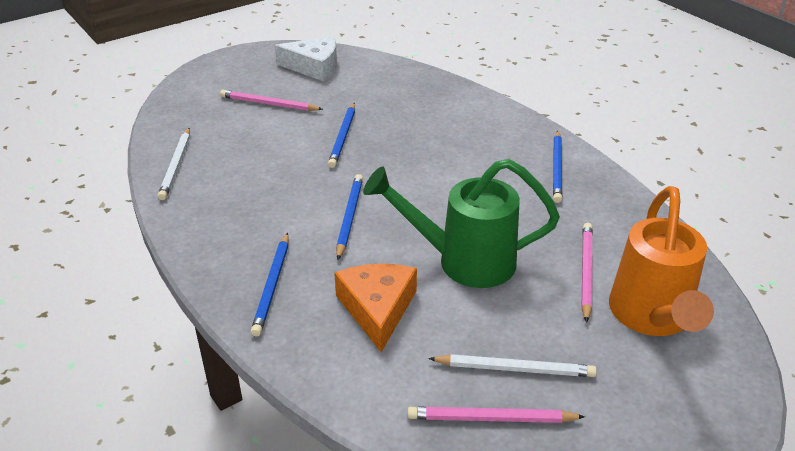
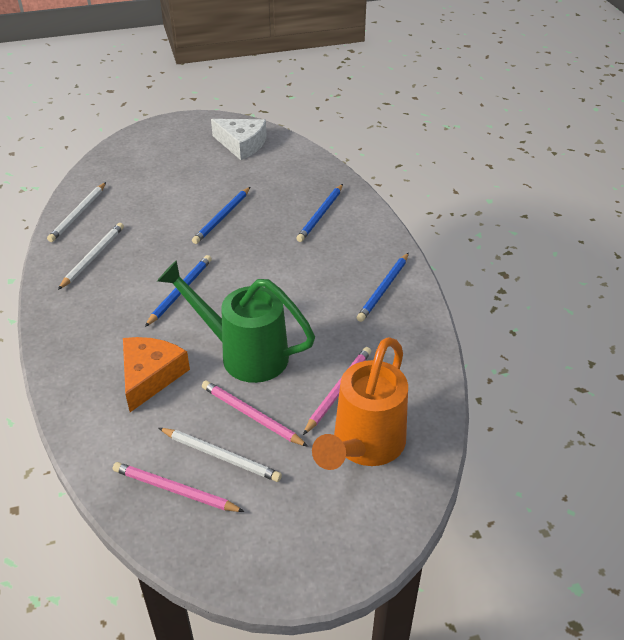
camera: 20 degrees right, 5 degrees up
pink pencil [220,90,323,111] -> pink pencil moved to [202,381,308,447]
blue pencil [251,233,289,336] -> blue pencil moved to [296,184,343,242]
none -> white pencil [58,223,124,290]

